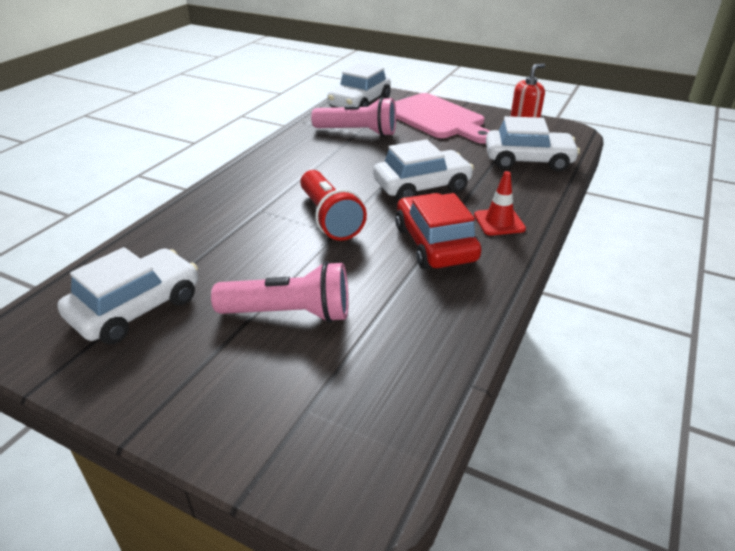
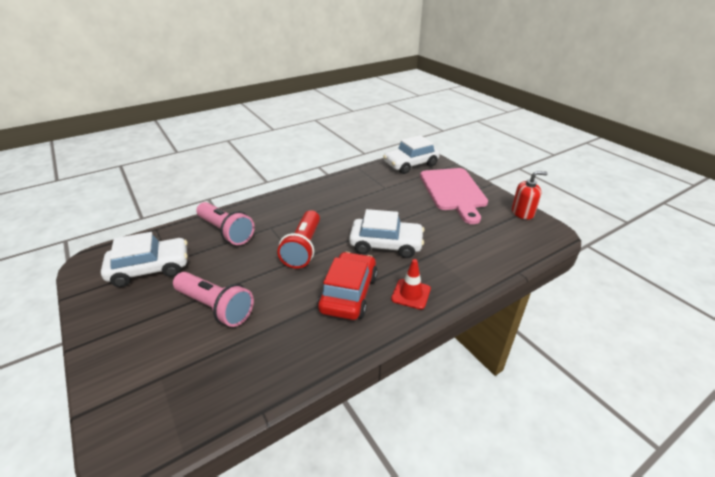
camera: 30 degrees right, 0 degrees up
pink flashlight [311,97,396,137] -> pink flashlight moved to [197,202,255,245]
white car [486,116,580,171] -> none

